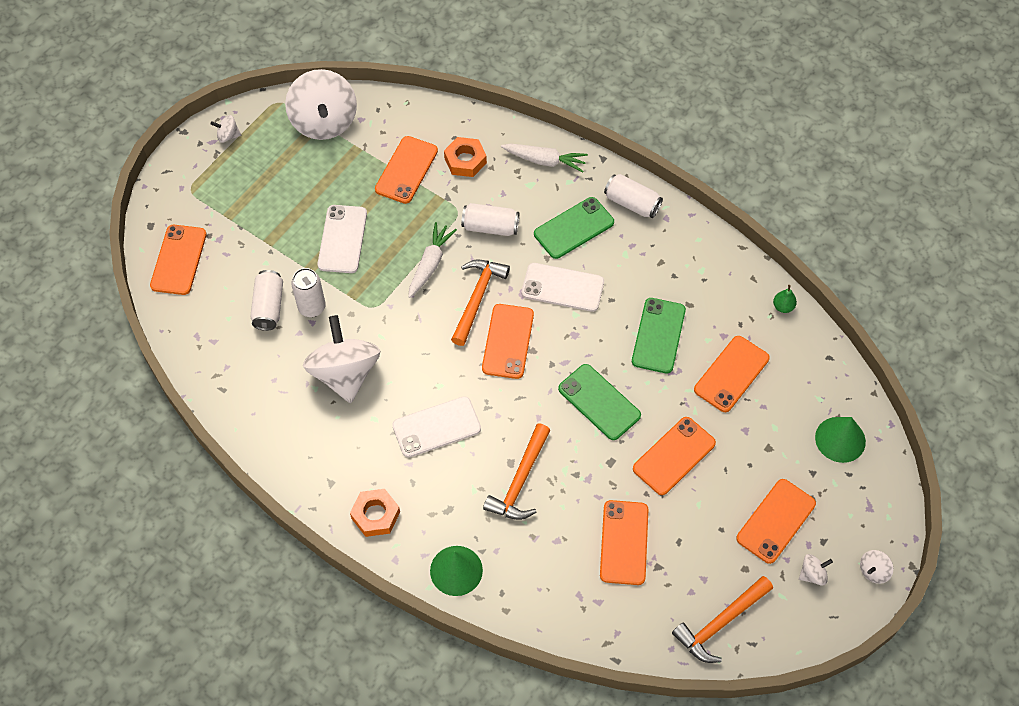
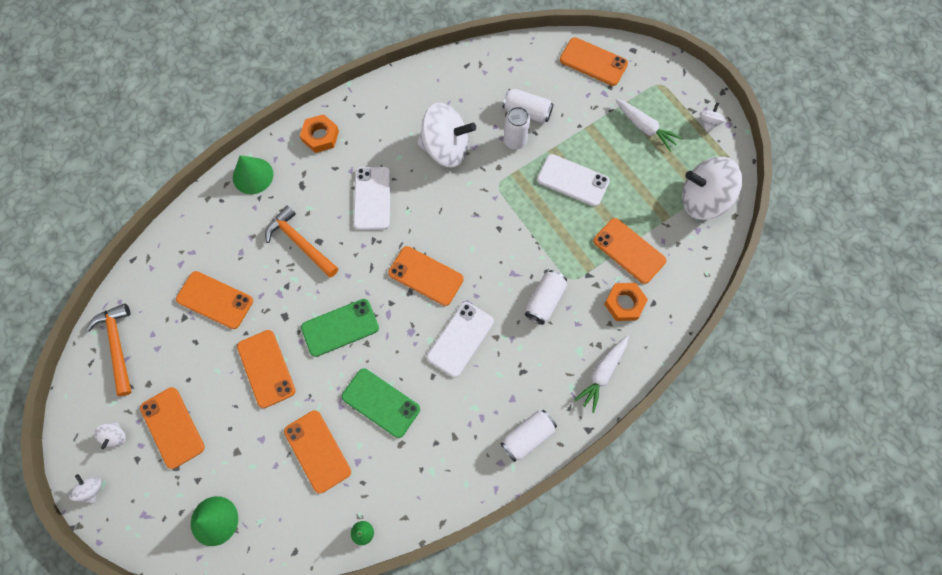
camera: 110 degrees right, 10 degrees up
white carrot [408,222,457,298] -> white carrot moved to [616,99,682,152]
orange hammer [451,259,510,346] -> none
green phone [534,197,614,259] -> none

